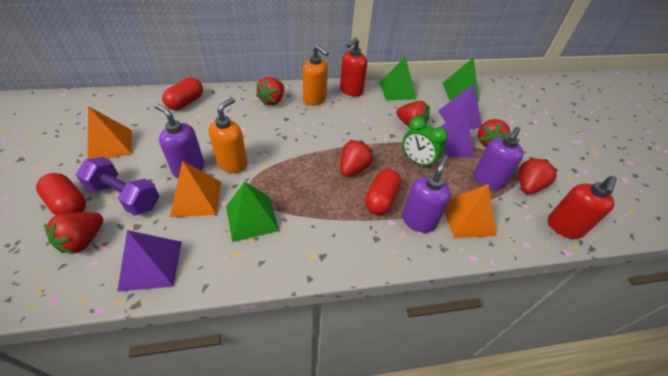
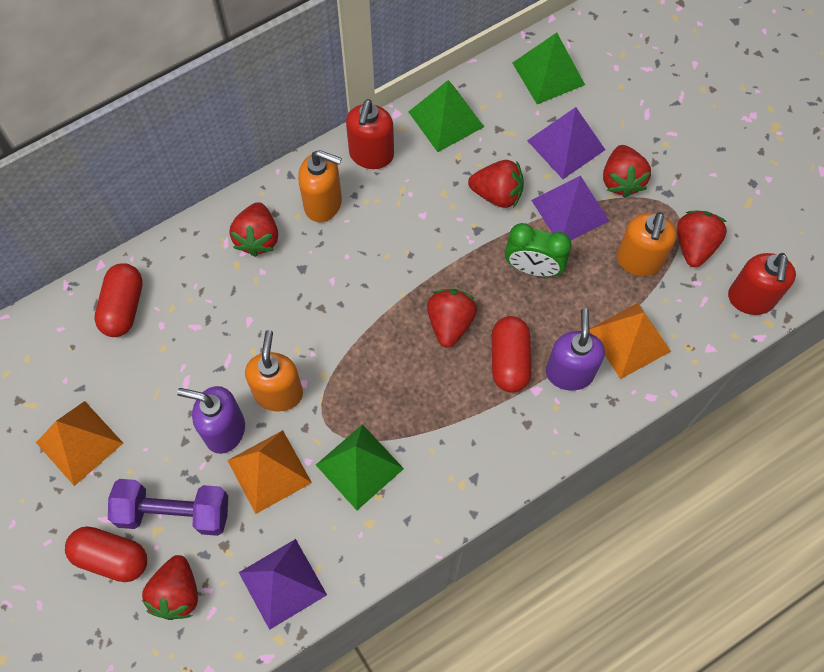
camera: 20 degrees left, 20 degrees up
purple soap dispenser [474,127,524,190] -> orange soap dispenser [616,212,677,276]

